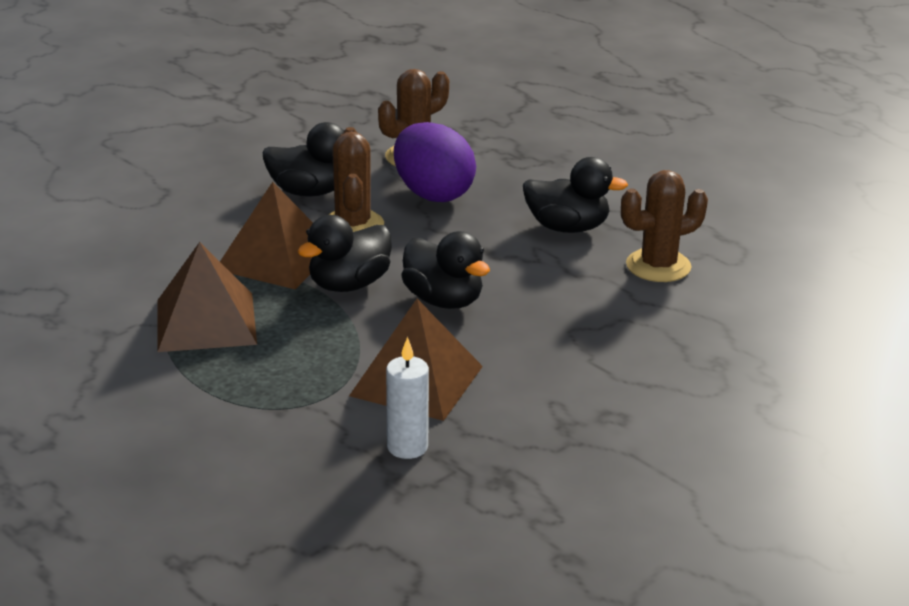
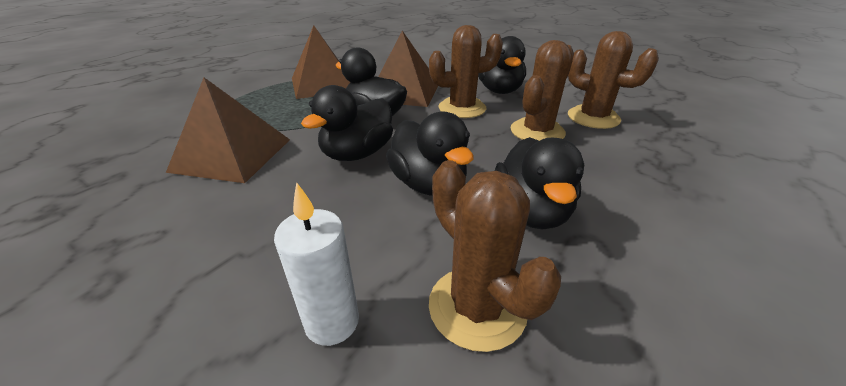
camera: 80 degrees right, 5 degrees up
white candle [386,337,429,459] -> white candle moved to [274,182,359,346]
purple egg [394,122,476,202] -> brown cactus [511,40,574,141]
none -> black duck [386,111,473,196]

